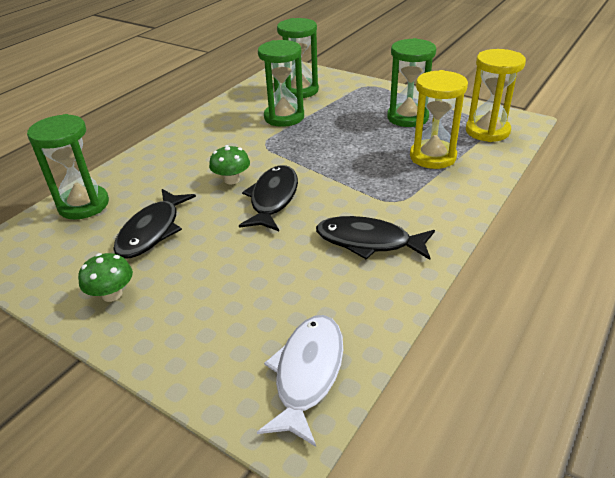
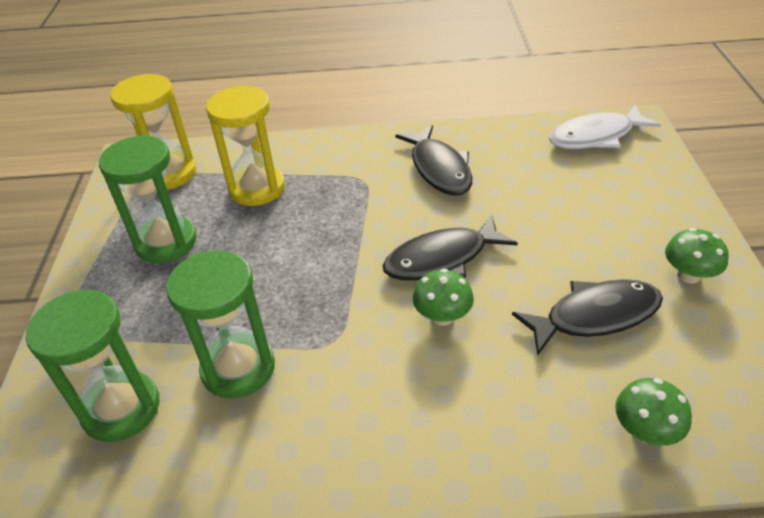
camera: 125 degrees left, 5 degrees up
green hourglass [27,114,109,220] -> green mushroom [616,378,692,446]

